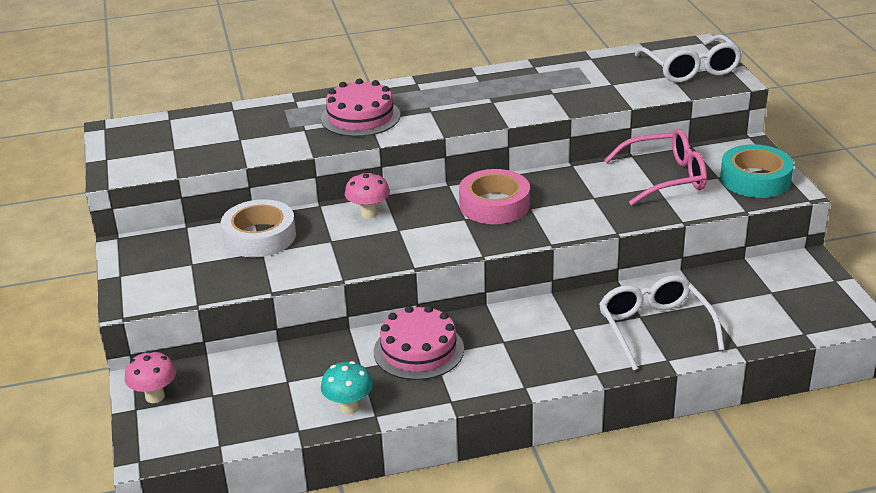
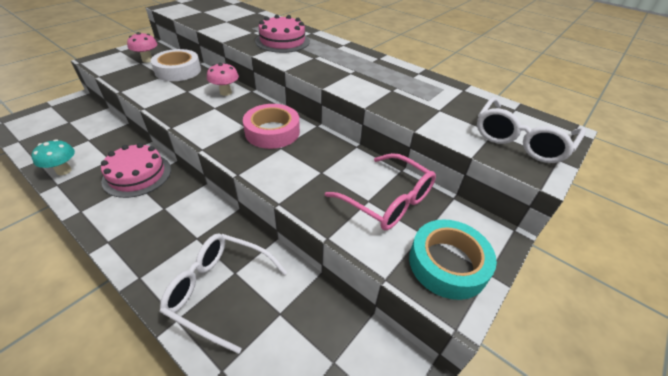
camera: 50 degrees right, 10 degrees up
pink mushroom [125,351,176,403] -> pink mushroom moved to [127,32,157,63]
white glasses [599,275,724,371] -> white glasses turned 105 degrees counterclockwise [160,233,287,354]

